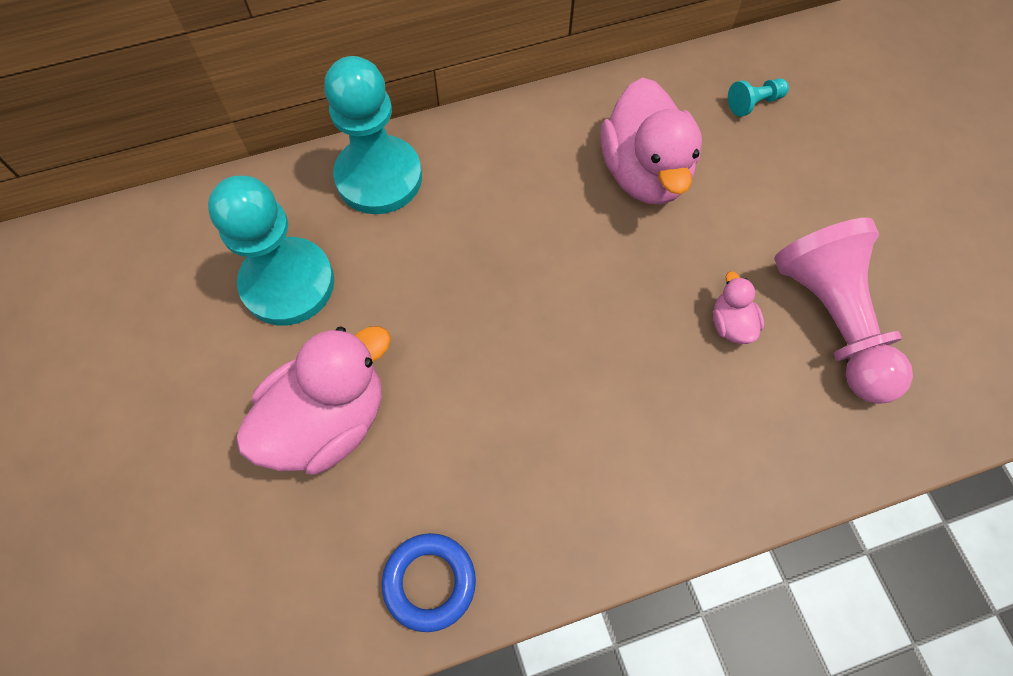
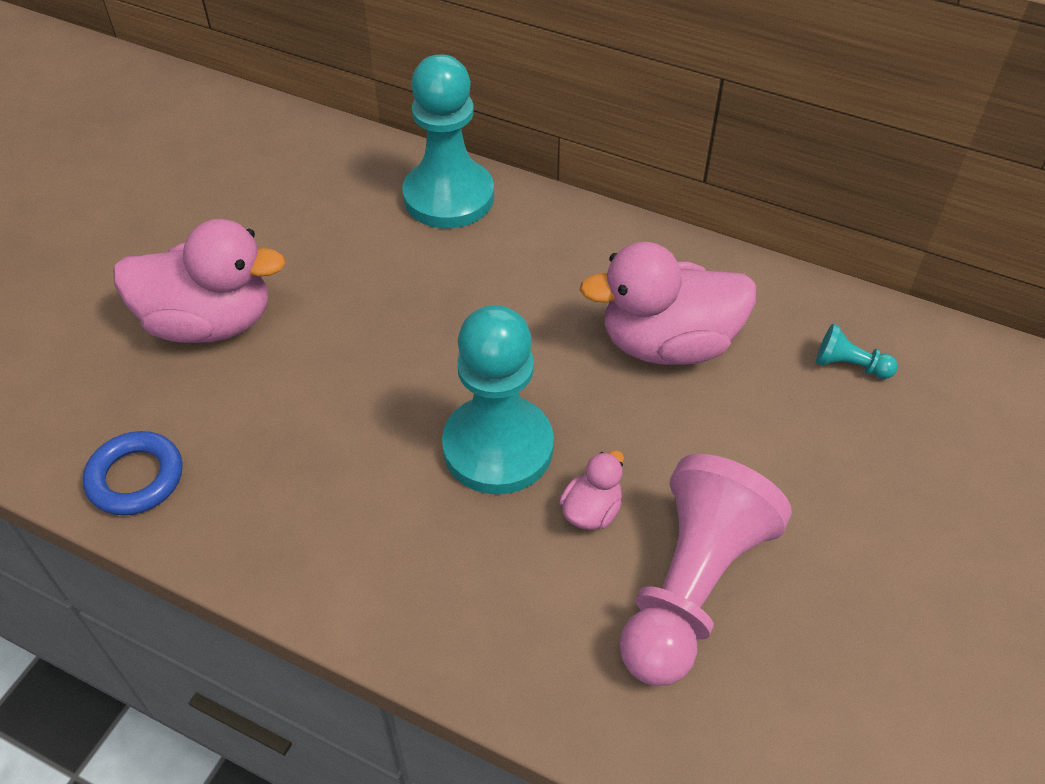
camera: 45 degrees right, 15 degrees down
turquoise pawn [208,176,334,325] -> turquoise pawn moved to [442,305,554,494]
pink duck [601,78,702,204] -> pink duck turned 45 degrees clockwise [580,242,757,365]

